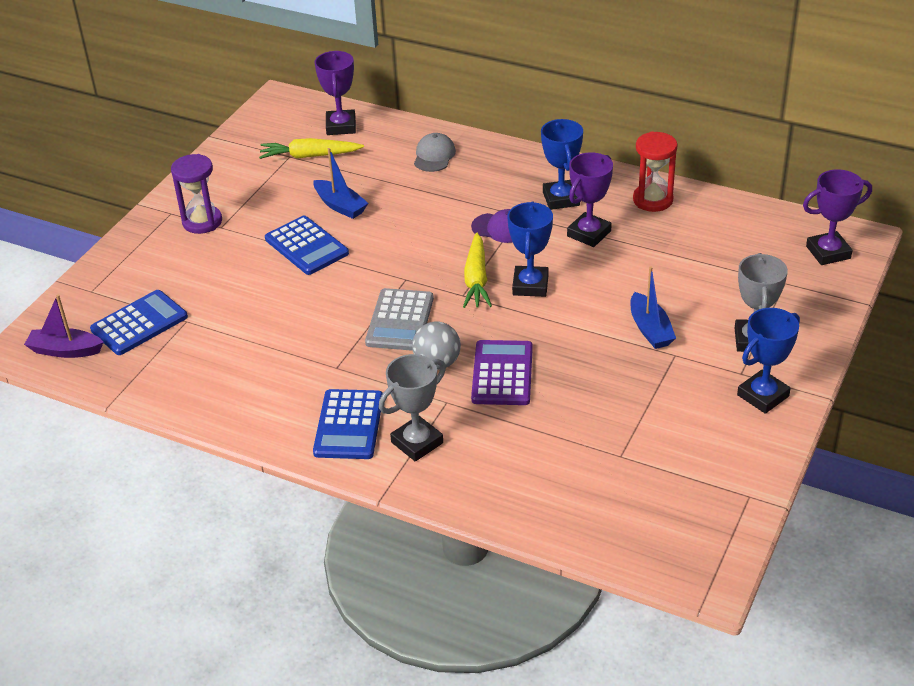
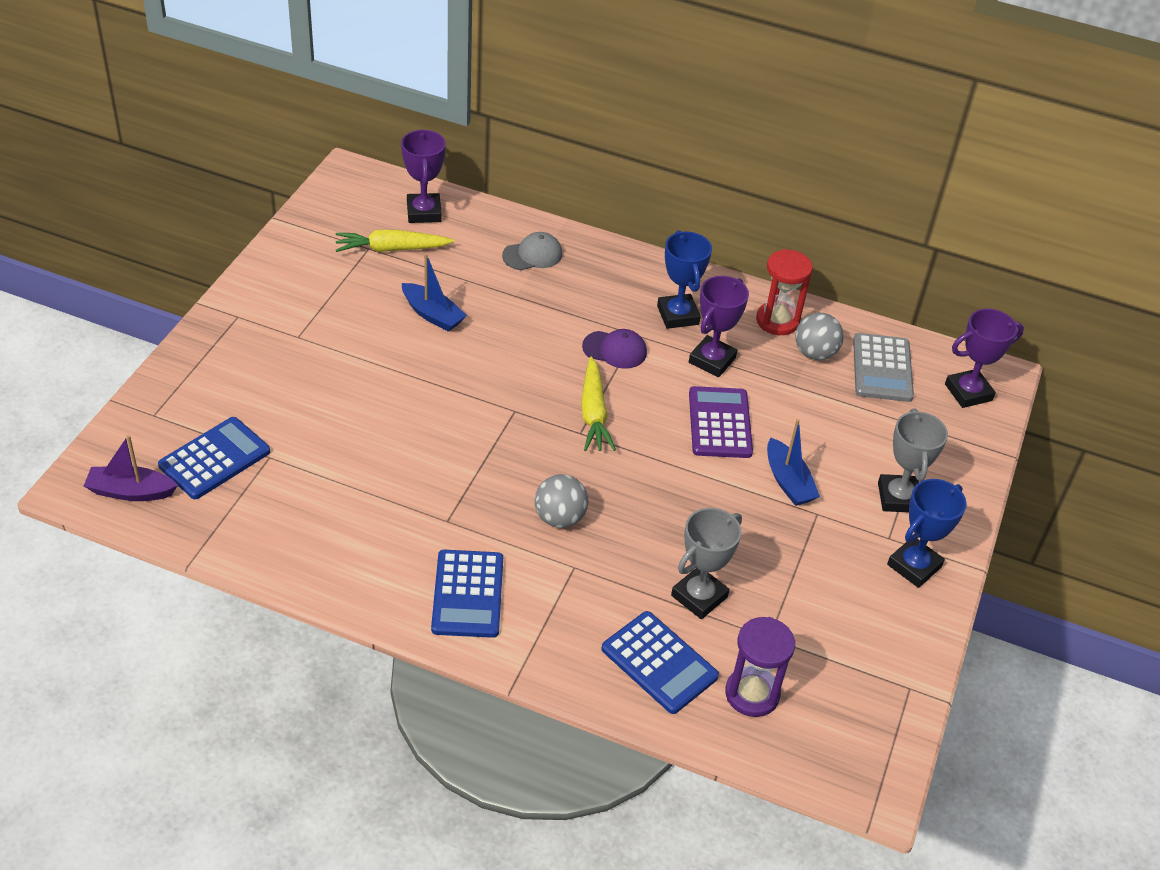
camera: 10 degrees left, 5 degrees up
purple hourglass [171,154,222,234] -> purple hourglass moved to [725,617,795,717]
blue calculator [265,216,349,275] -> blue calculator moved to [601,611,719,714]
grey calculator [365,288,434,351] -> grey calculator moved to [853,333,914,402]
grey trophy [379,354,446,462] -> grey trophy moved to [671,508,742,619]
grey cap [414,133,456,172] -> grey cap turned 60 degrees clockwise [502,232,562,270]
purple calculator [471,340,533,405] -> purple calculator moved to [689,386,753,458]
blue trophy [507,202,553,297] -> none
none -> grey ball [795,313,844,360]

